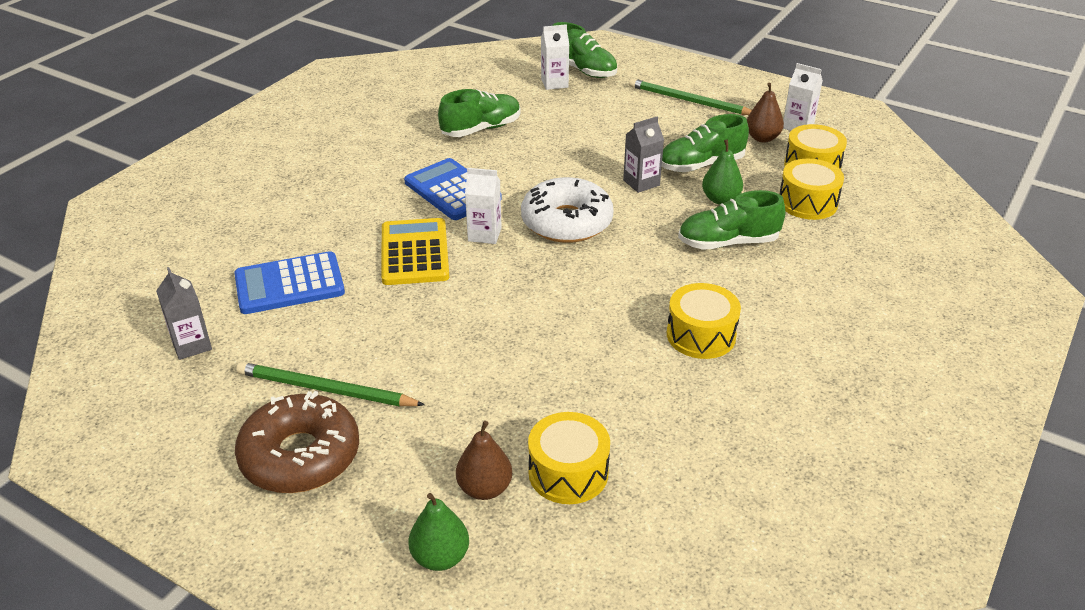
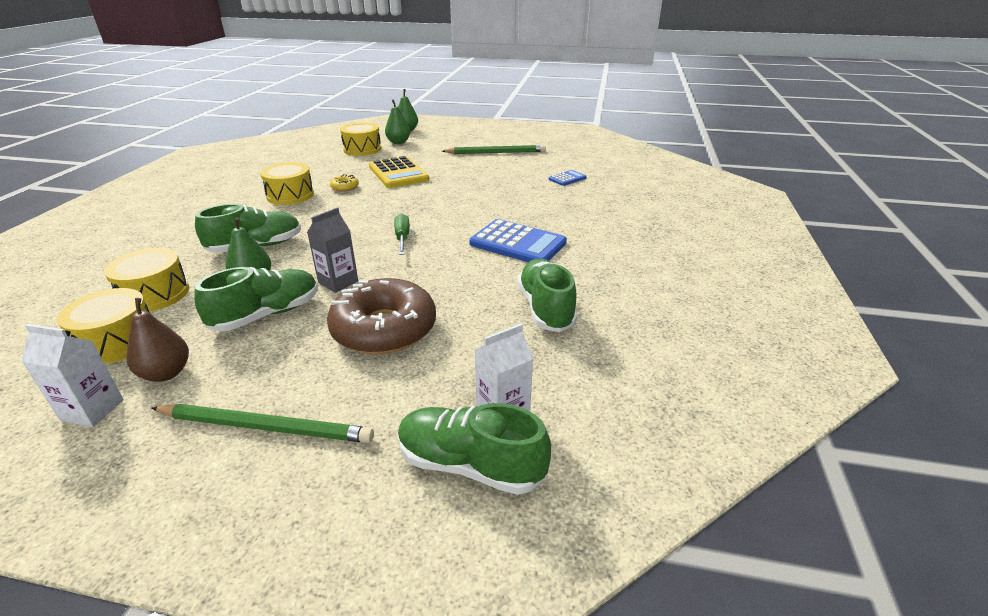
camera: 160 degrees right, 5 degrees down
grey carton [156,267,212,360] -> none
blue calculator [234,251,345,314] -> blue calculator [549,170,587,186], size x0.50
brown donut [235,391,359,493] -> brown donut moved to [327,278,436,354]
yellow calculator [381,218,449,285] -> yellow calculator moved to [369,156,429,188]
green shoe [438,89,521,137] -> green shoe turned 135 degrees clockwise [517,259,577,332]
brown pear [456,421,512,500] -> green pear [385,99,410,144]
white carton [465,168,502,244] -> none
white donut [521,177,614,243] -> green screwdriver [394,214,410,255]
none -> yellow donut [330,174,359,192]

